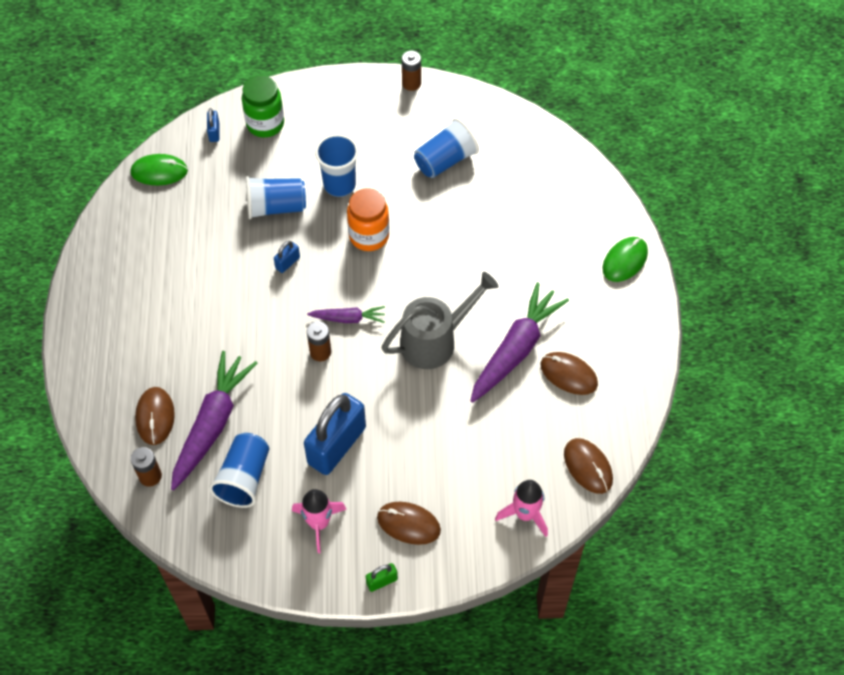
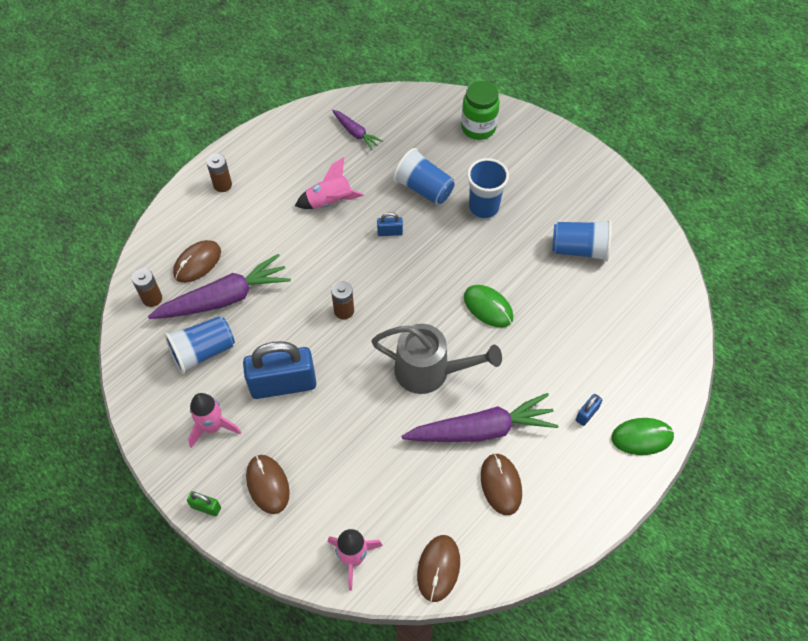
camera: 45 degrees right, 0 degrees up
green mouse [130,154,188,186] -> green mouse moved to [464,285,513,327]
blue padlock [207,108,219,142] -> blue padlock moved to [576,394,603,426]
purple carrot [307,306,385,323] -> purple carrot moved to [332,110,383,150]
orange jar [347,188,389,251] -> none
brown battery [402,51,421,91] -> brown battery moved to [206,153,232,192]
none -> pink rocket [295,157,364,209]

